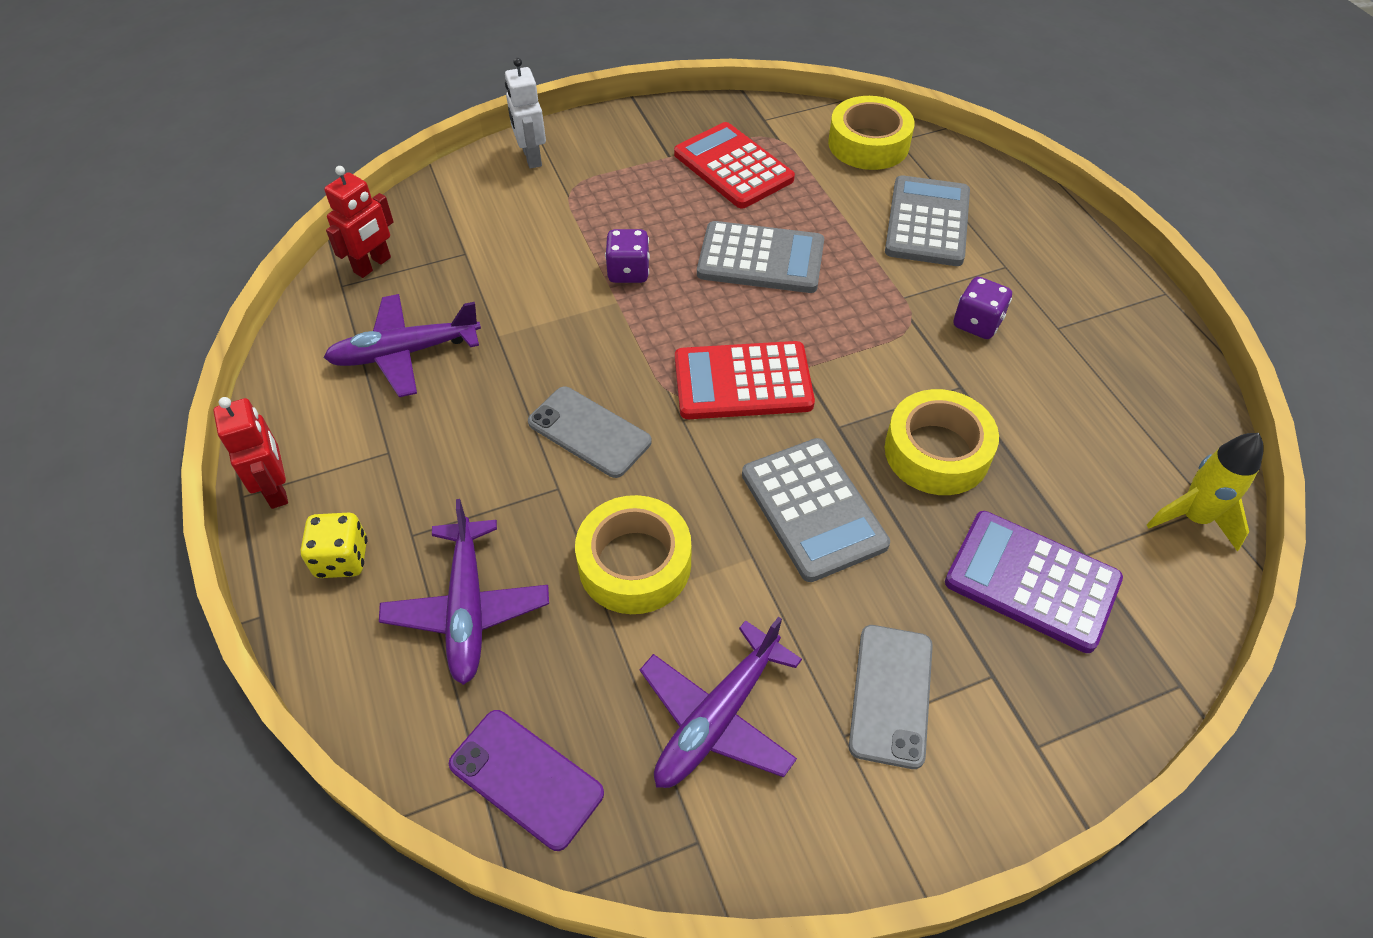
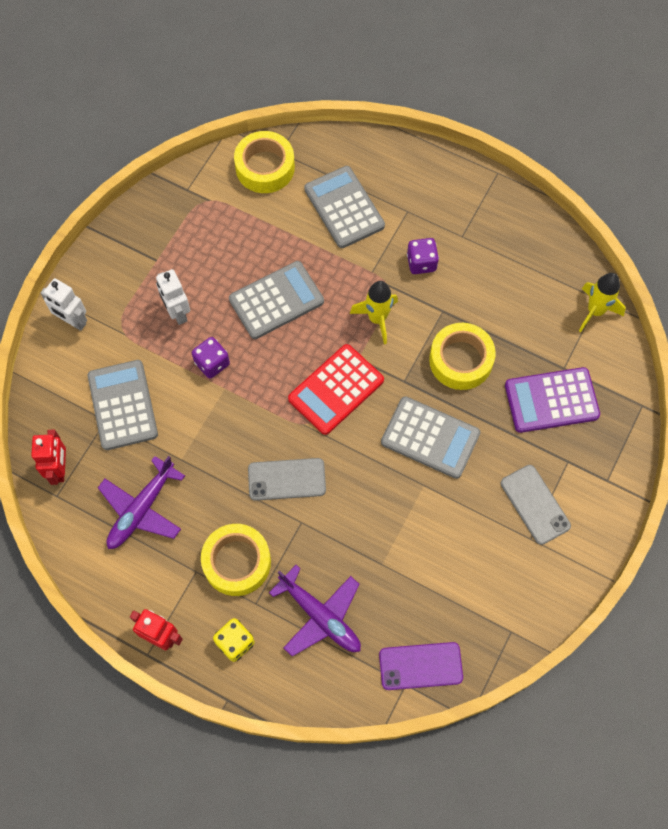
camera: 40 degrees left, 15 degrees up
yellow tape [575,495,691,614] -> yellow tape moved to [201,524,271,596]
purple plane [640,617,802,788] -> none
red calculator [674,122,795,208] -> none
none -> grey calculator [88,360,158,450]
none -> white robot [156,269,190,325]
none -> yellow rocket [350,281,398,344]

